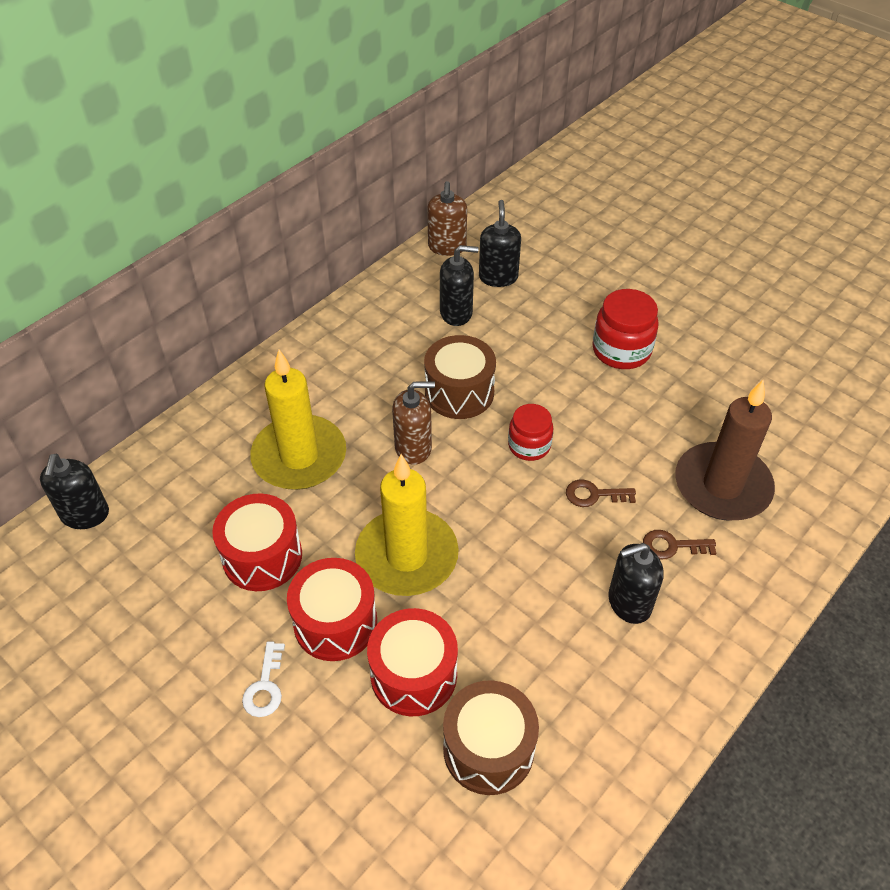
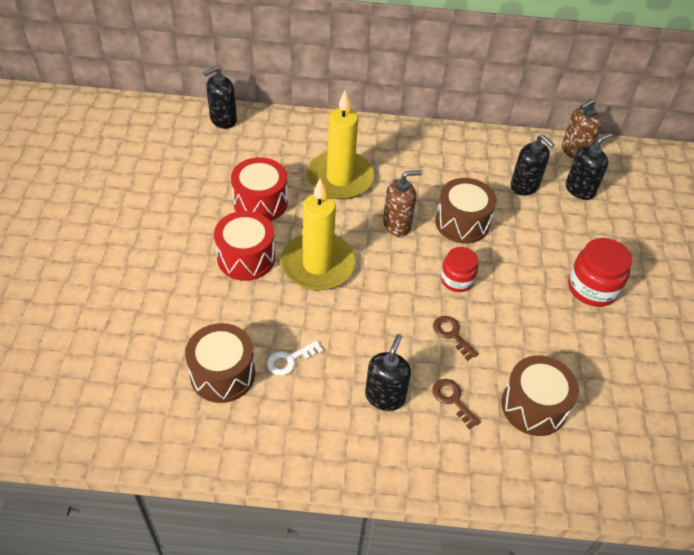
camera: 50 degrees right, 0 degrees up
white key [242,641,285,717] -> white key moved to [267,340,323,375]
red drum [367,608,458,716] -> none
brown soap dispenser [392,381,435,465] -> brown soap dispenser turned 60 degrees counterclockwise [383,170,422,237]
black soap dispenser [608,543,664,624] -> black soap dispenser turned 75 degrees clockwise [365,334,411,411]
brown candle [675,380,775,521] -> brown drum [501,355,579,436]

